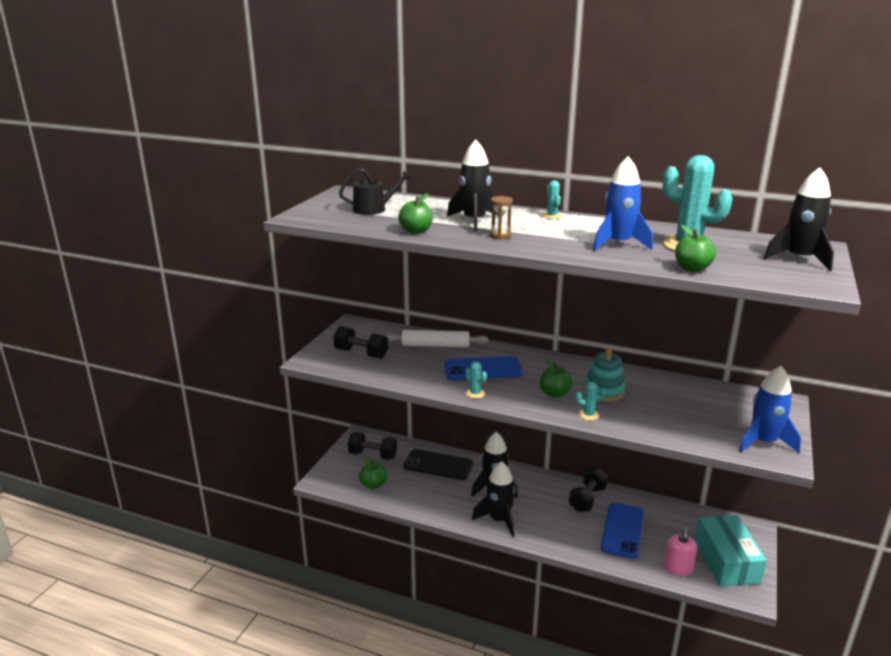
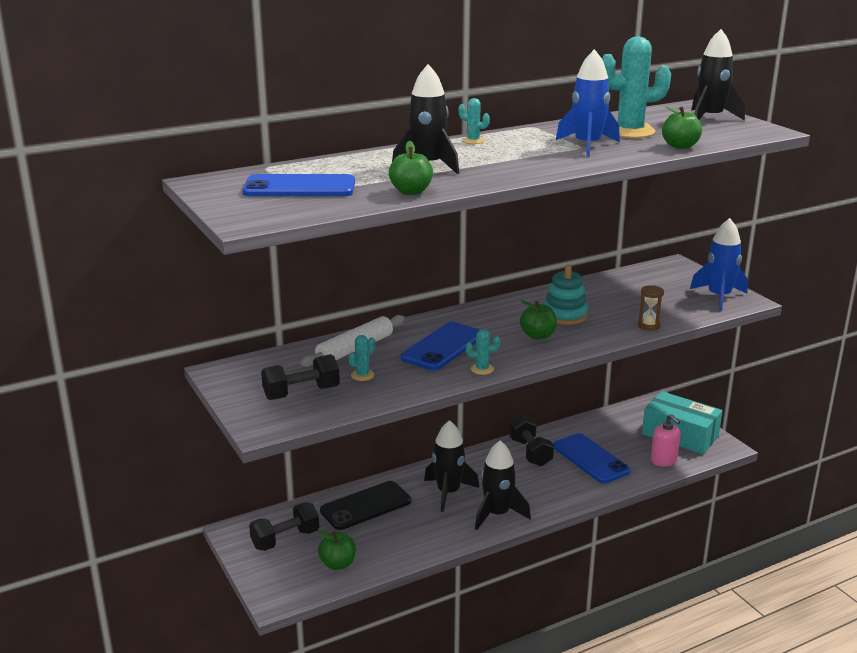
camera: 50 degrees left, 0 degrees up
black watering can [339,168,411,215] -> blue phone [242,174,355,196]
brown hourglass [490,196,513,240] -> brown hourglass moved to [638,285,664,331]
turquoise cactus [576,382,606,420] -> turquoise cactus moved to [348,335,375,381]

